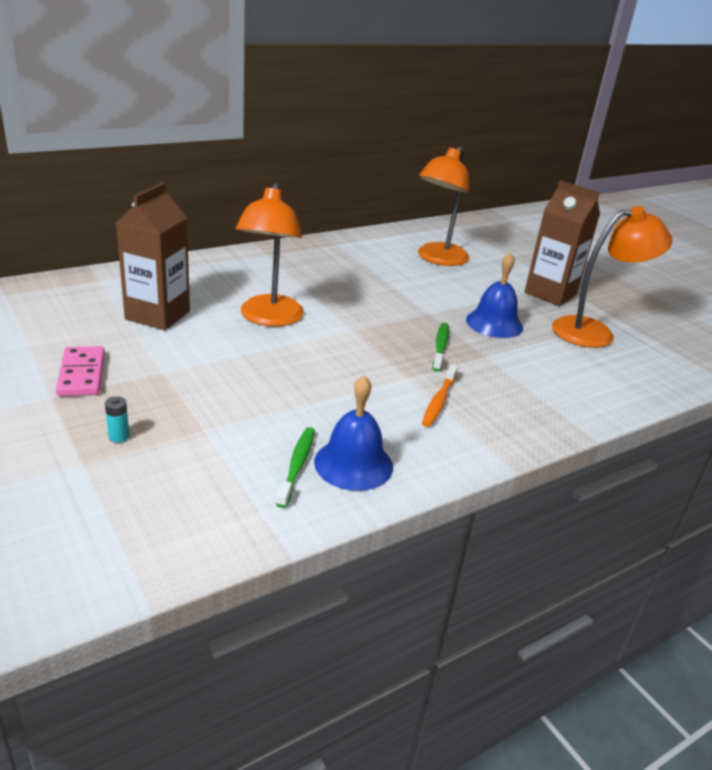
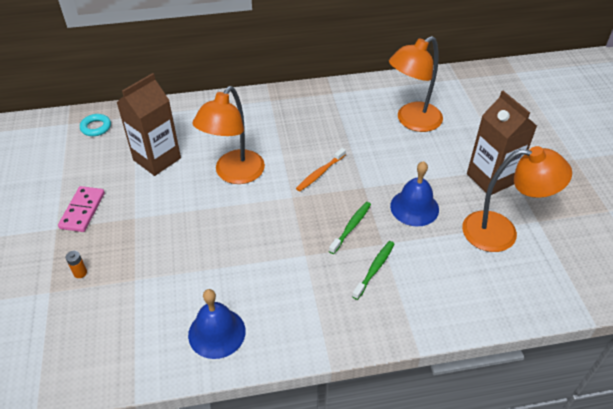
camera: 25 degrees right, 15 degrees up
turquoise battery [105,396,129,443] -> orange battery [66,251,87,278]
green toothbrush [276,427,315,508] -> green toothbrush moved to [352,241,394,300]
orange toothbrush [422,364,458,427] -> orange toothbrush moved to [296,148,346,192]
none -> turquoise ring [80,114,111,136]

